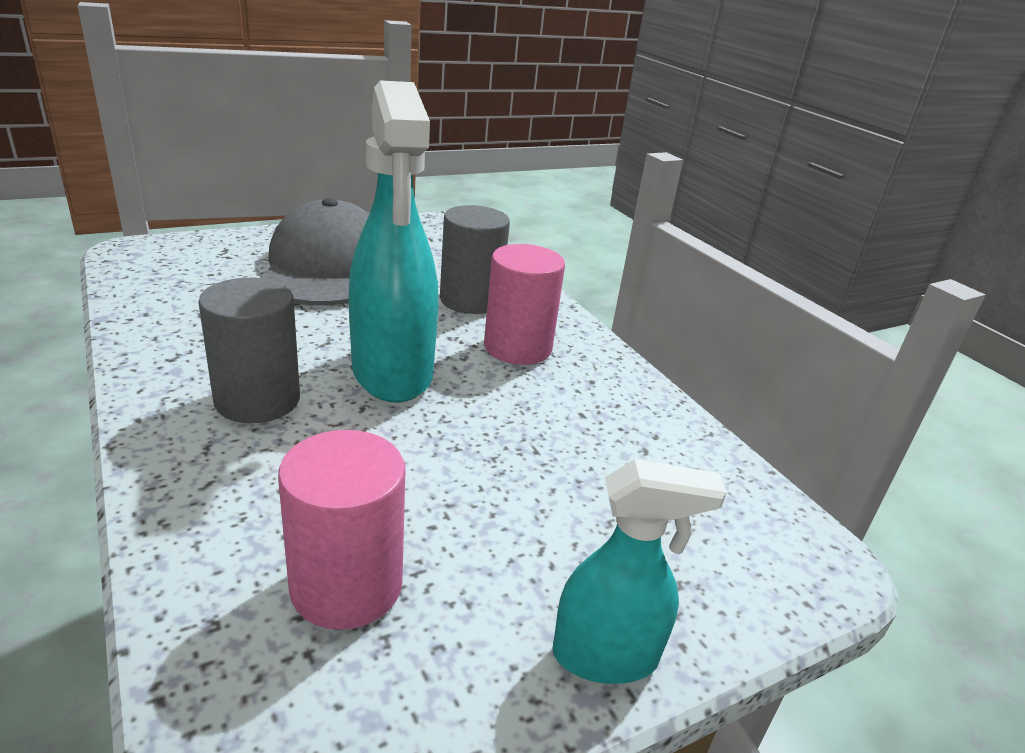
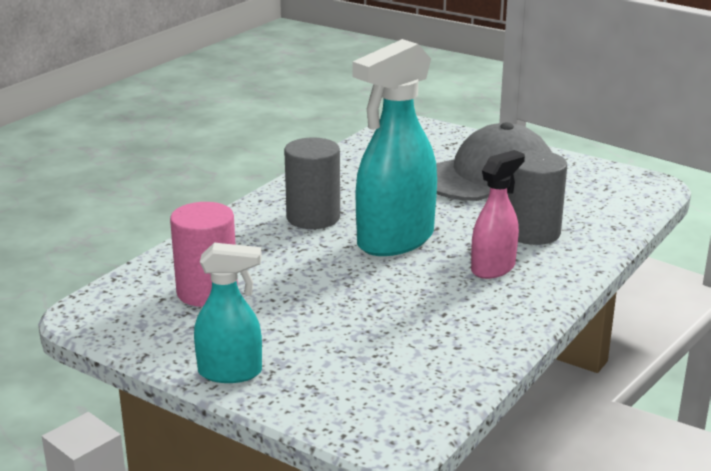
camera: 65 degrees right, 5 degrees down
pink cylinder [484,244,565,365] -> pink spray bottle [471,150,525,279]
turquoise spray bottle [552,459,727,684] -> turquoise spray bottle turned 60 degrees counterclockwise [194,243,262,383]

